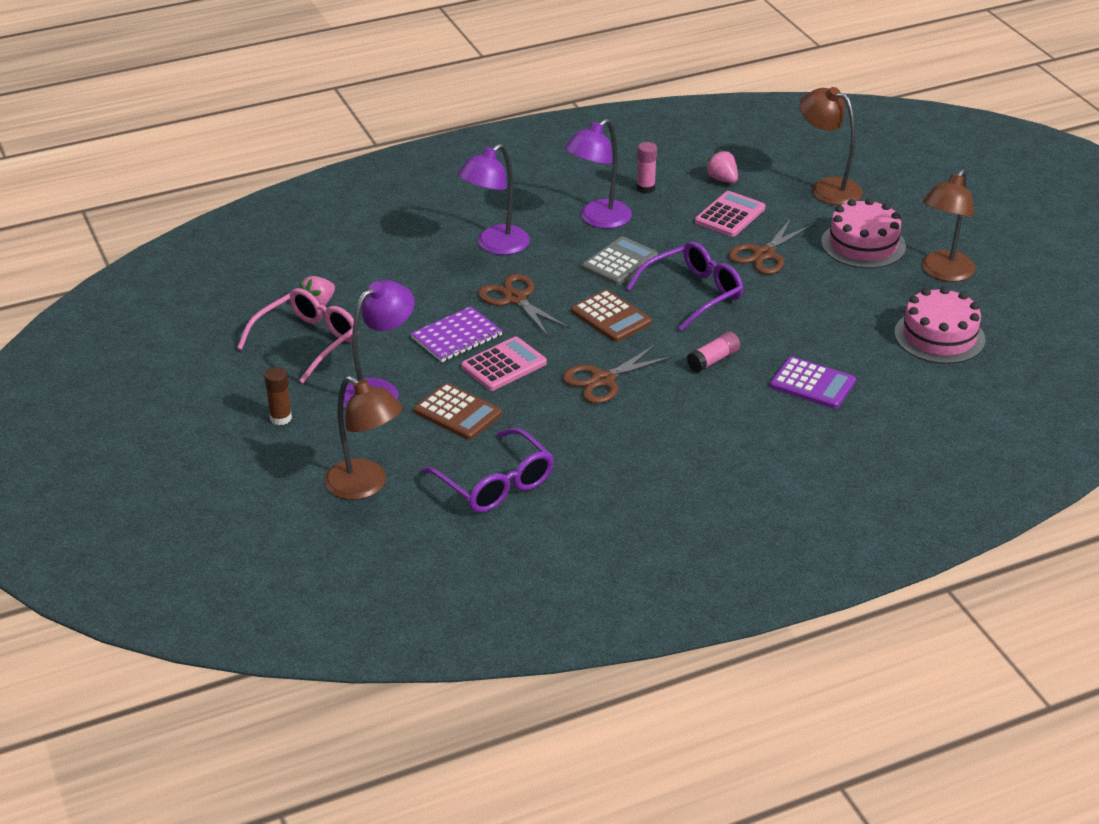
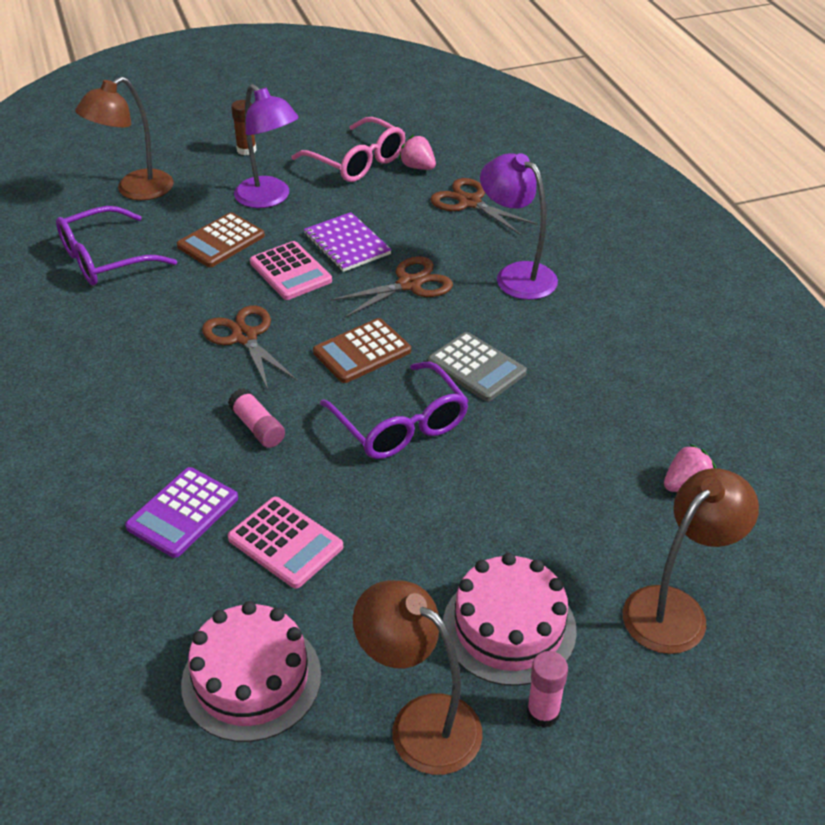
camera: 95 degrees right, 5 degrees up
purple lamp [564,119,632,229] -> none
pink glue stick [637,142,657,193] -> pink glue stick moved to [527,651,568,728]
pink calculator [695,191,765,237] -> pink calculator moved to [228,497,343,588]
brown scissors [728,218,812,275] -> brown scissors moved to [430,178,538,235]

